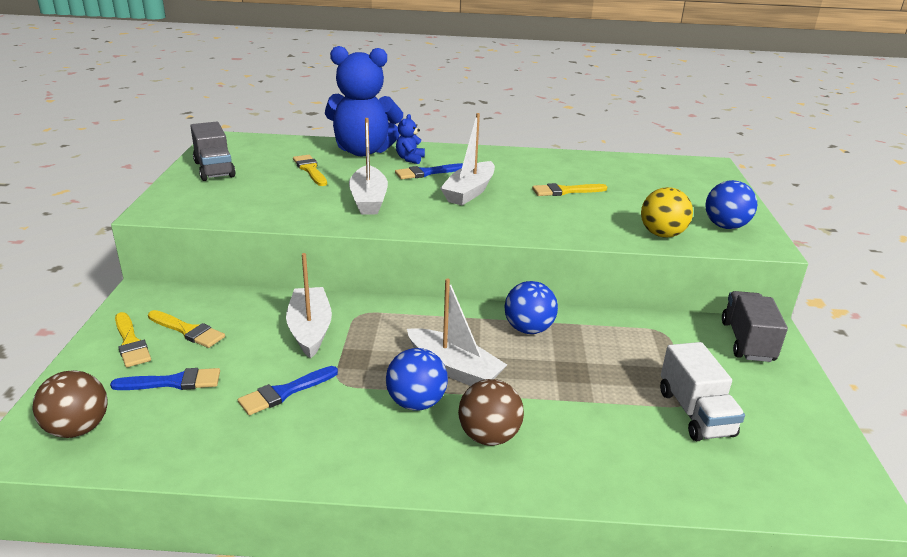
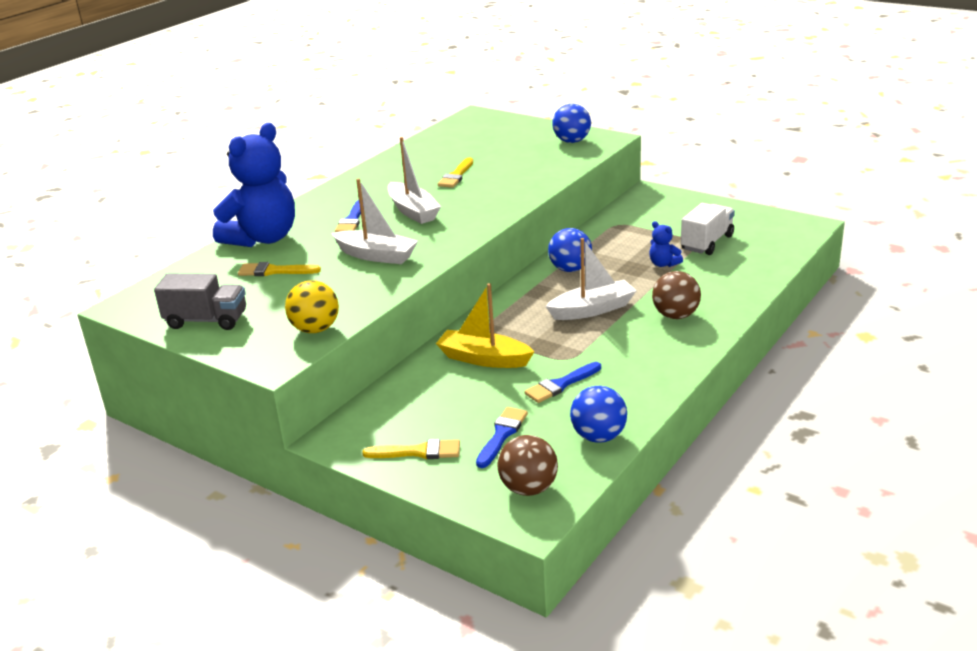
camera: 55 degrees left, 0 degrees up
yellow brush [148,310,225,348] -> none
blue brush [238,366,338,415] -> blue brush turned 60 degrees clockwise [525,362,601,403]
white boat [286,253,332,359] -> yellow boat [436,283,534,368]
blue ball [386,348,448,411] -> blue ball moved to [570,386,627,443]
blue teddy bear [396,114,425,164] -> blue teddy bear moved to [649,221,683,267]
yellow ball [641,187,693,238] -> yellow ball moved to [285,280,339,333]
white truck [660,342,745,441] -> white truck turned 75 degrees counterclockwise [681,203,735,255]
grey truck [722,291,788,362] -> none

